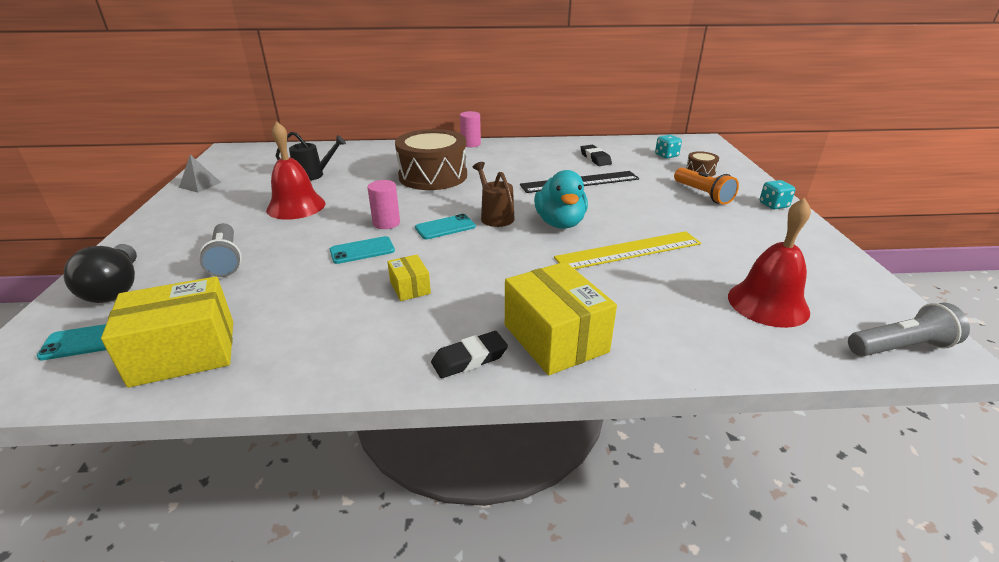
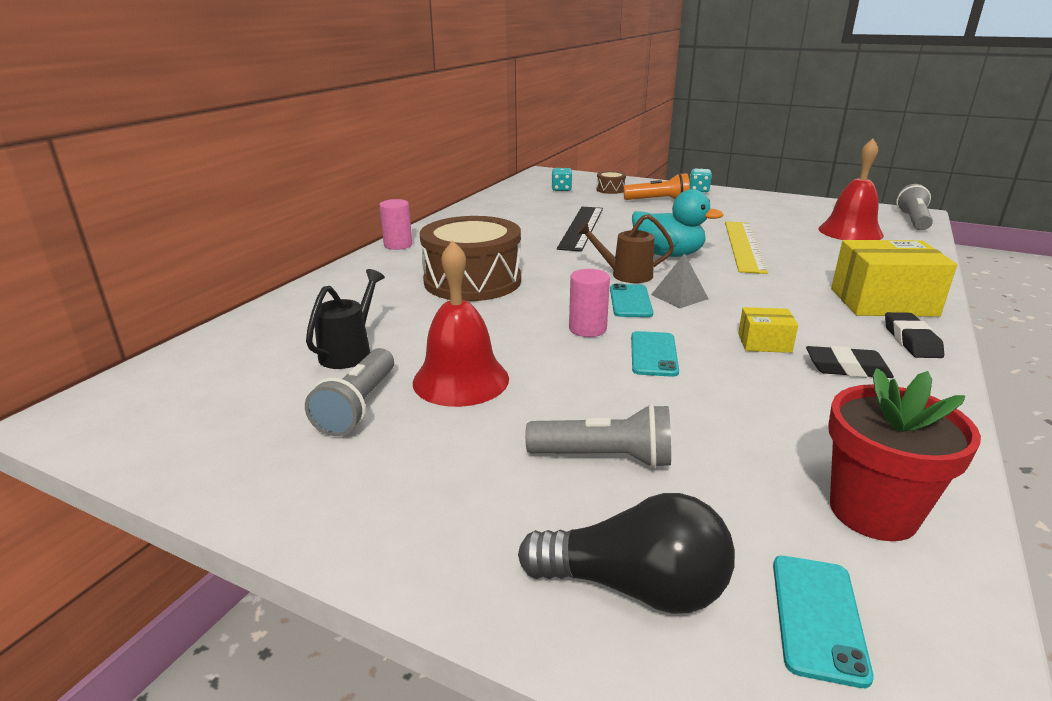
camera: 60 degrees left, 5 degrees down
yellow box [101,276,233,388] -> red flower pot [828,368,981,541]
grey pyramid [179,155,221,193] -> grey pyramid moved to [651,253,709,308]
black eraser [580,145,612,166] -> black eraser moved to [806,346,894,378]
none -> grey flashlight [305,348,394,436]

